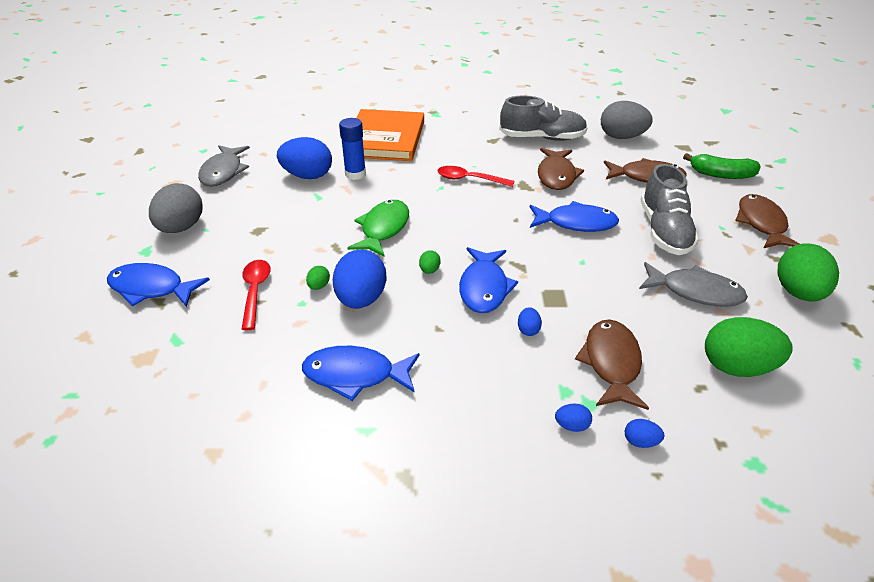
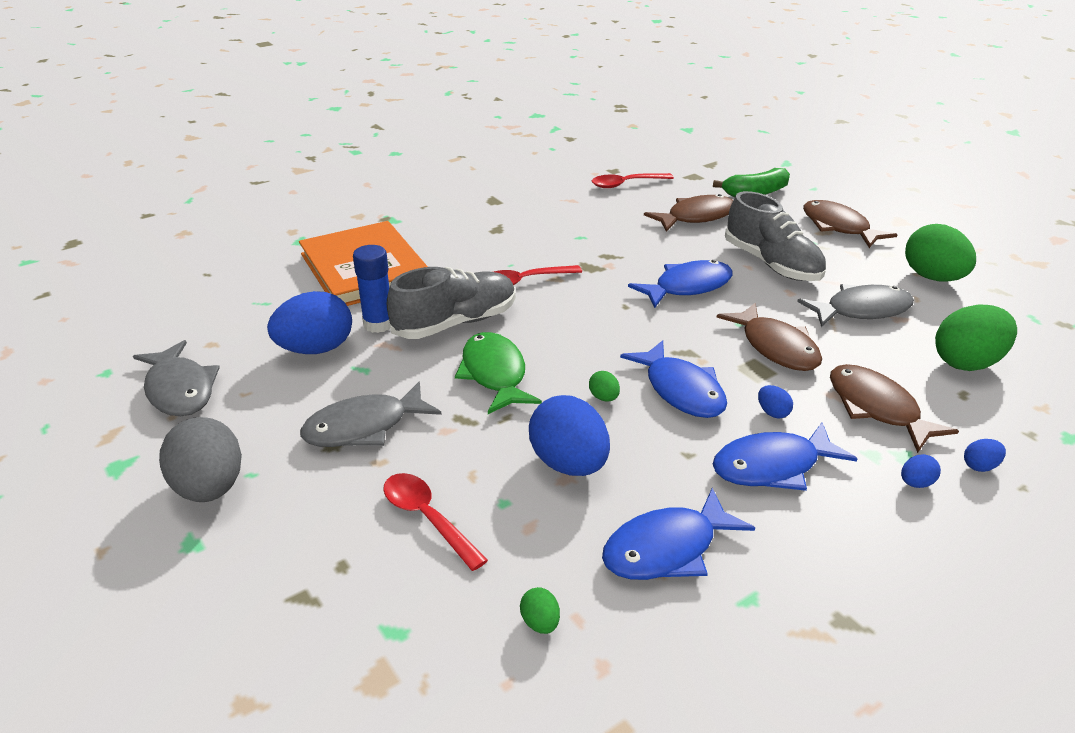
camera: 35 degrees left, 5 degrees down
blue fish [107,263,210,307] -> blue fish moved to [713,422,858,491]
green egg [306,266,330,290] -> green egg moved to [520,587,560,634]
grey shoe [499,95,588,141] -> grey shoe moved to [387,267,516,339]
brown fish [538,148,584,190] -> brown fish moved to [716,303,822,371]
grey egg [601,101,653,139] -> red spoon [592,173,674,188]
none -> grey fish [300,381,442,447]

